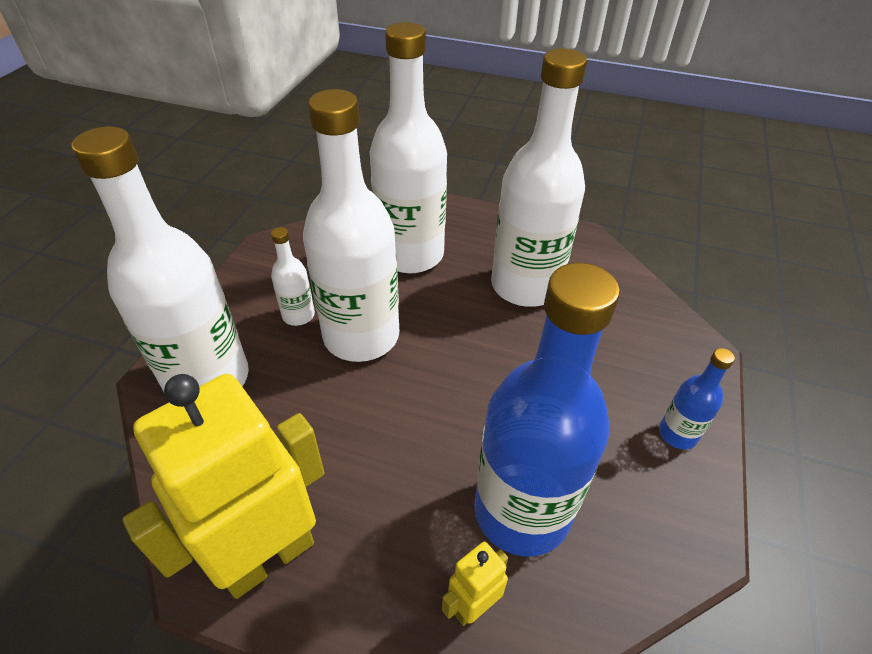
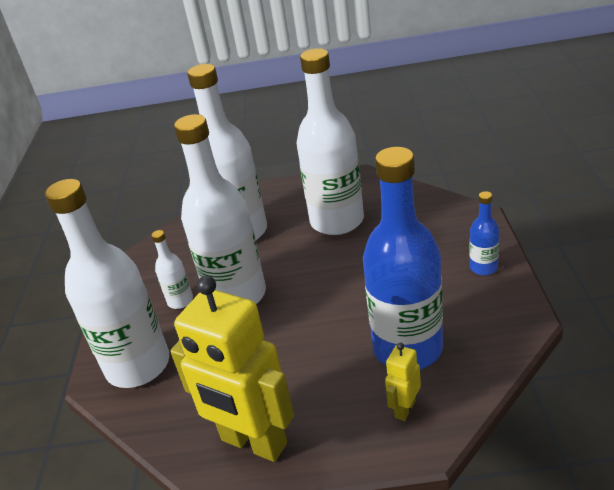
camera: 15 degrees left, 10 degrees down
yellow robot [123,374,325,599] -> yellow robot turned 90 degrees counterclockwise [170,276,294,462]

